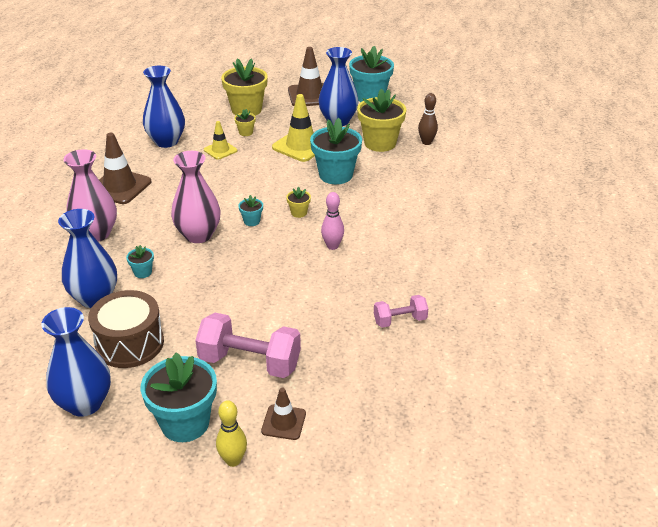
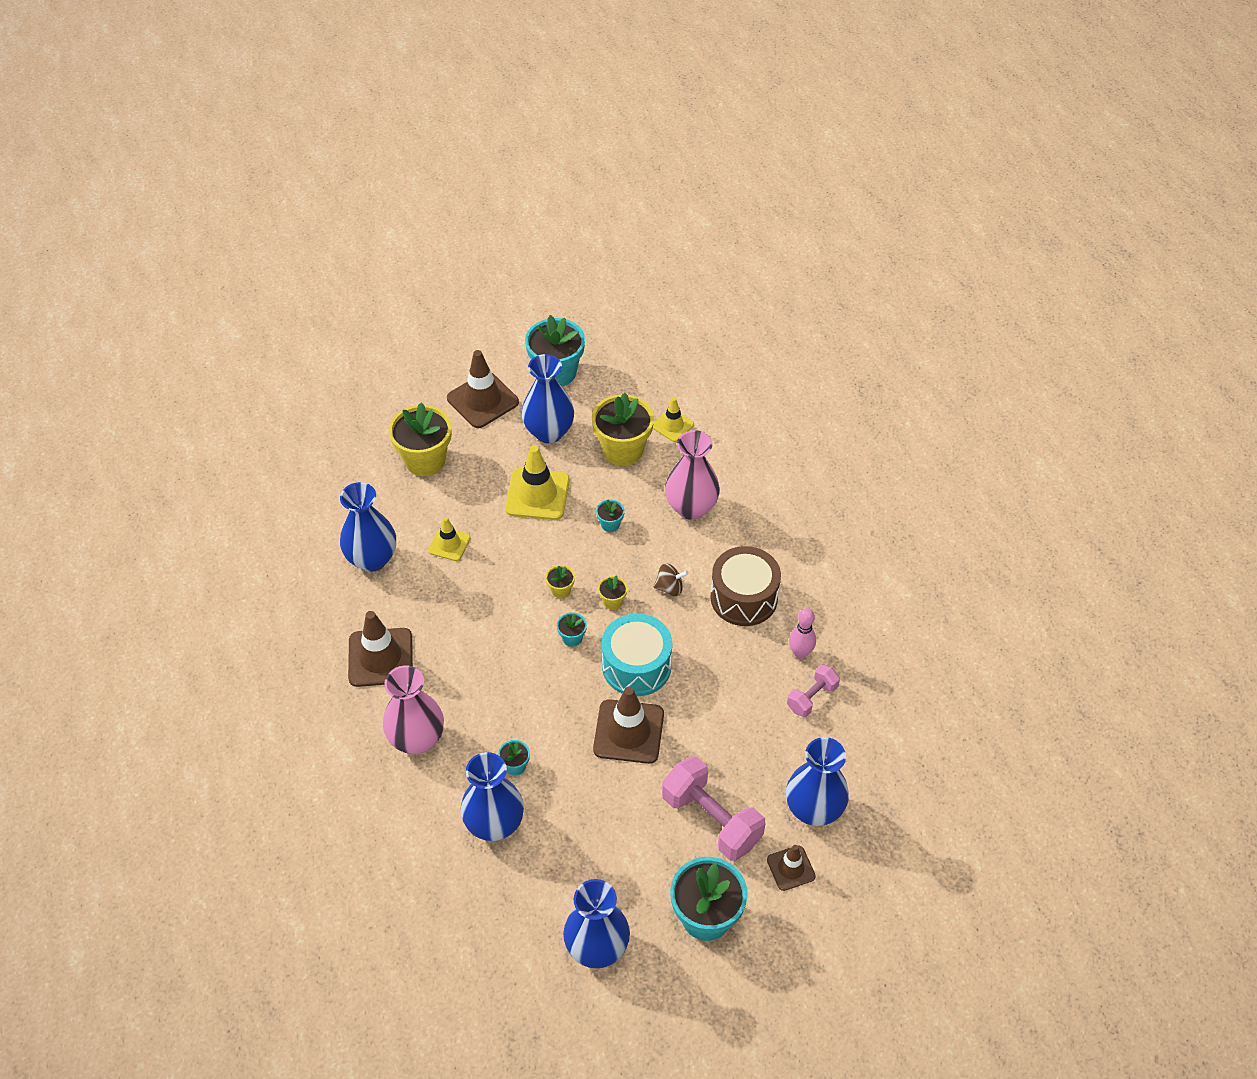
camera: 30 degrees left, 15 degrees up
brown drum [88,290,164,368] -> brown drum moved to [710,546,781,626]
pink vase [171,151,221,243] -> pink vase moved to [665,430,720,520]
pink dumbbell [195,313,301,378] -> pink dumbbell turned 60 degrees clockwise [662,756,765,861]
yellow bowling pin [216,400,247,467] -> none
yellow flower pot [234,109,256,136] -> yellow flower pot moved to [546,565,575,598]
turquoise flower pot [310,118,362,184] -> turquoise flower pot [596,499,625,532], size x0.45
pink bowling pin [321,192,344,250] -> pink bowling pin moved to [789,608,816,659]
brown bowling pin [418,93,438,145] -> yellow traffic cone [653,397,694,442]
none -> brown traffic cone [593,687,664,764]
none -> turquoise drum [602,614,672,696]
none -> brown spinning top [654,563,688,596]
none -> blue vase [786,737,849,826]

